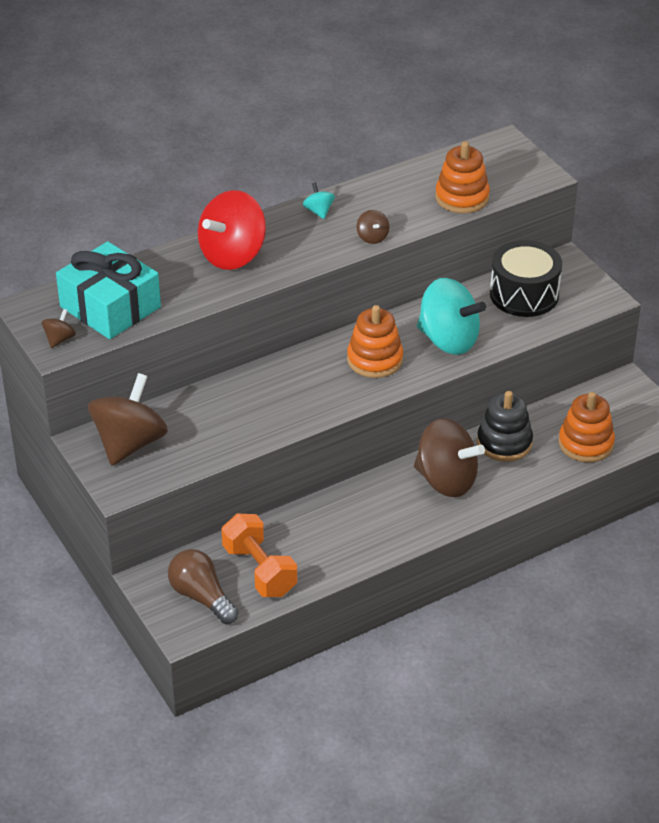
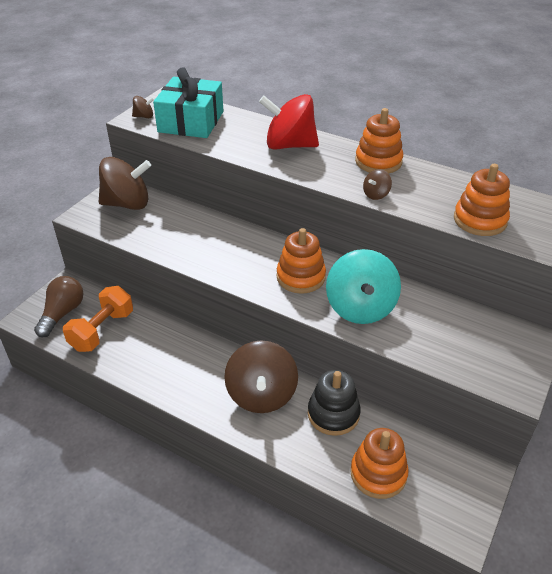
camera: 60 degrees right, 0 degrees up
turquoise spinning top [303,182,335,219] -> orange stacking toy [355,108,403,174]
black drum [490,240,562,317] -> none

